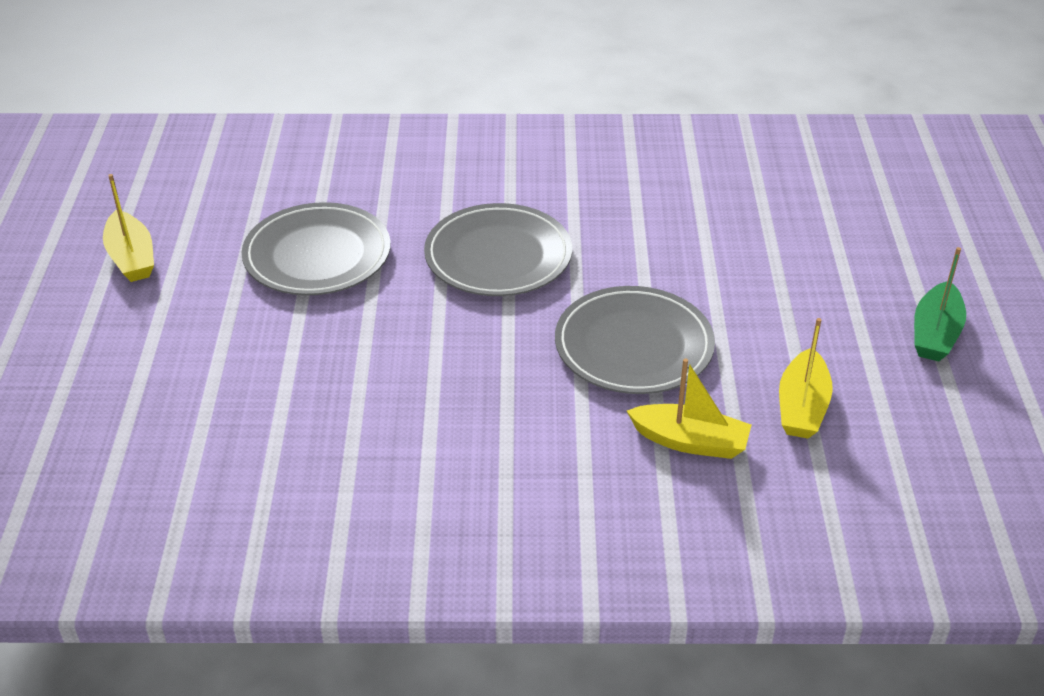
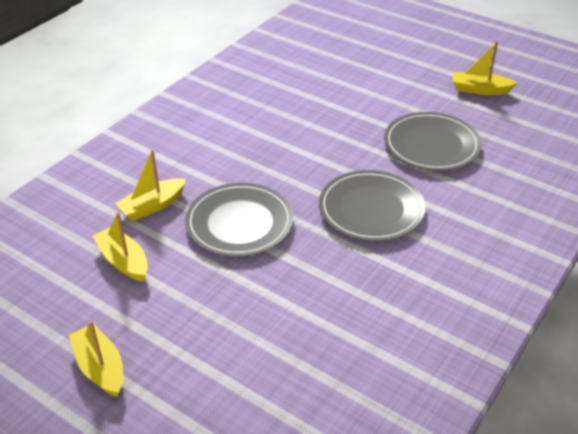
camera: 125 degrees right, 0 degrees up
green boat [914,247,966,362] -> yellow boat [69,321,123,397]

